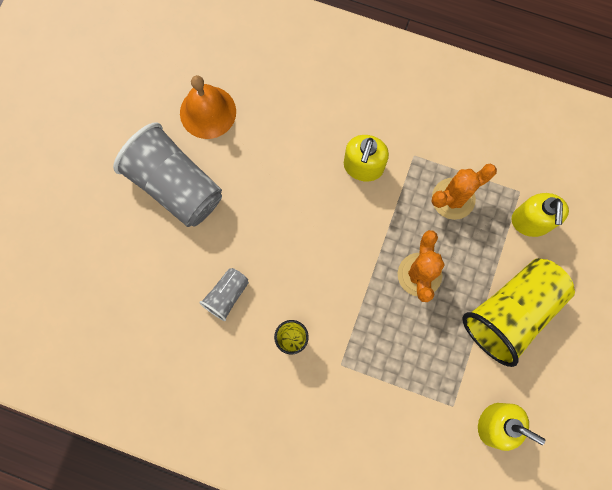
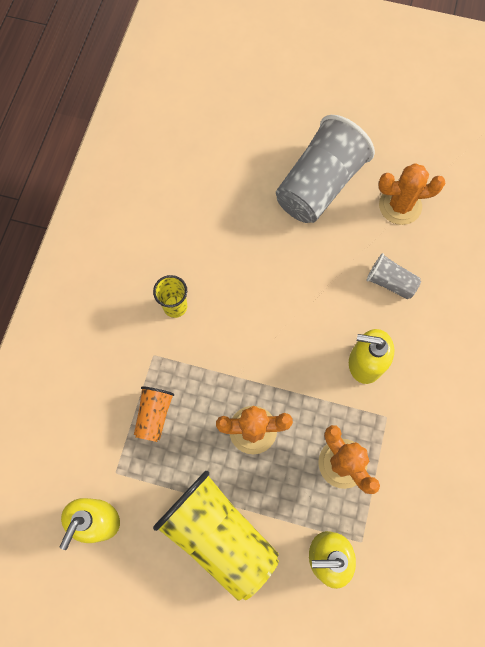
camera: 85 degrees right, 5 degrees down
orange bell [180,75,236,139] -> orange cactus [378,163,446,225]
grey cup [199,268,249,321] -> grey cup moved to [366,253,421,299]
none -> orange cup [134,386,174,442]

